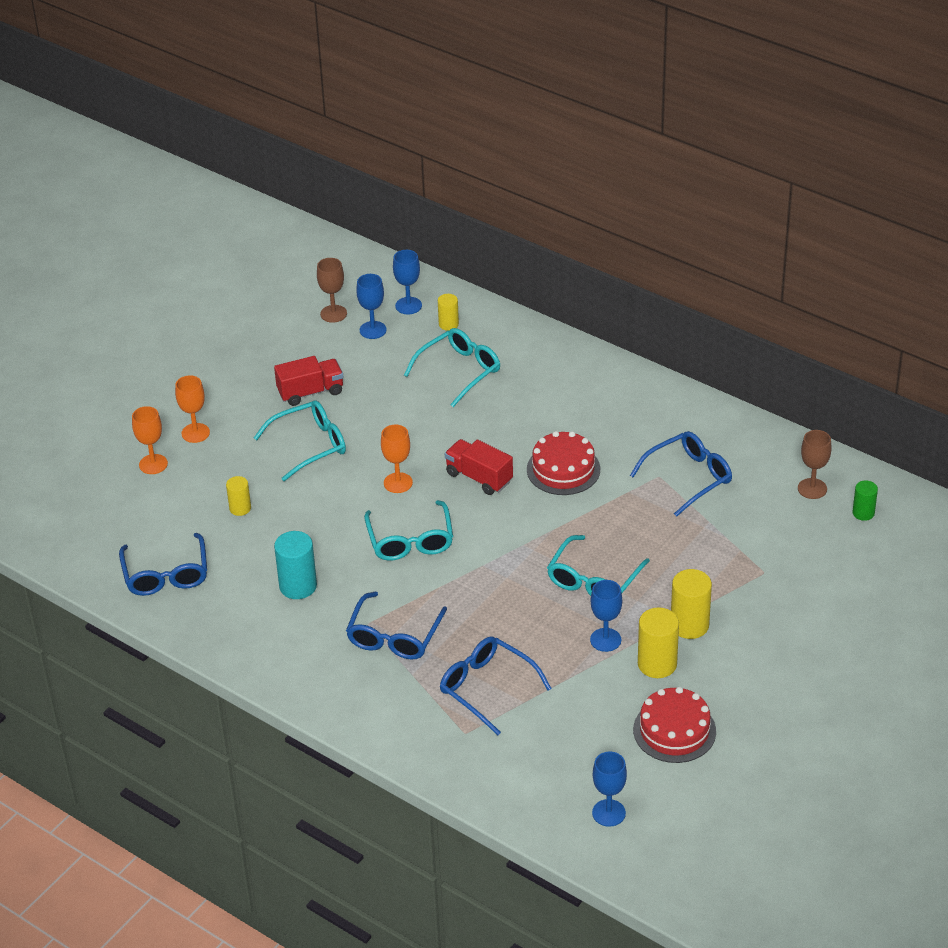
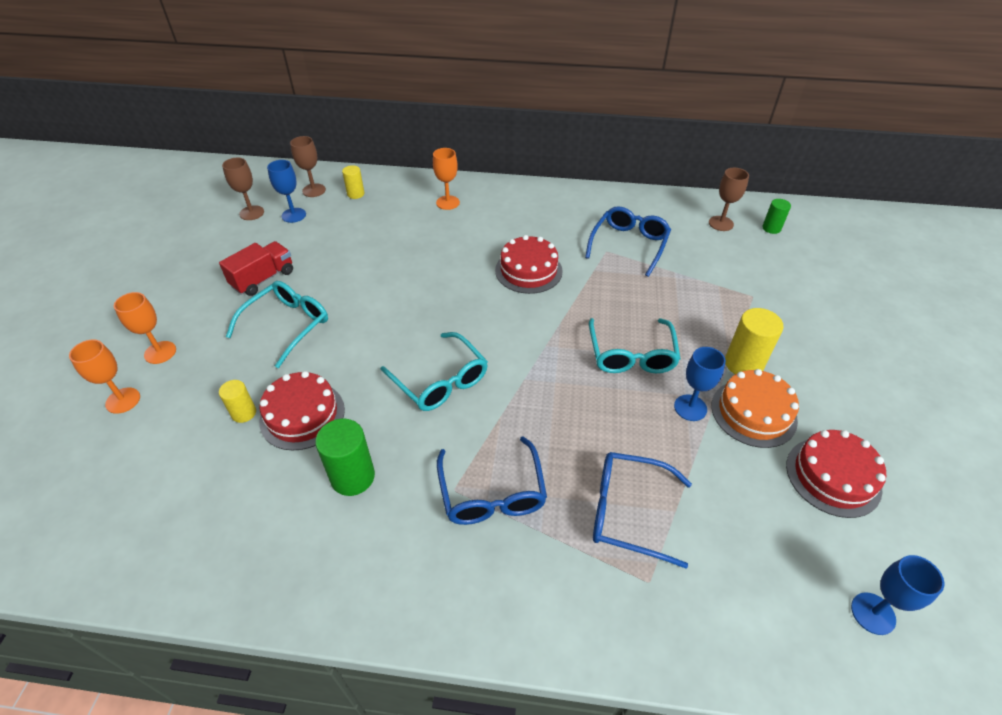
camera: 30 degrees left, 5 degrees up
blue glasses [119,533,207,596] -> none
turquoise cylinder [274,531,317,599] -> green cylinder [315,419,375,496]
orange goblet [381,424,413,493] -> orange goblet moved to [433,148,460,210]
blue goblet [393,250,422,314] -> brown goblet [290,136,326,197]
turquoise glasses [404,328,500,407] -> none
red truck [445,439,513,495] -> none
yellow cylinder [638,607,679,678] -> orange cake [712,369,799,448]
none -> red cake [259,371,345,451]

